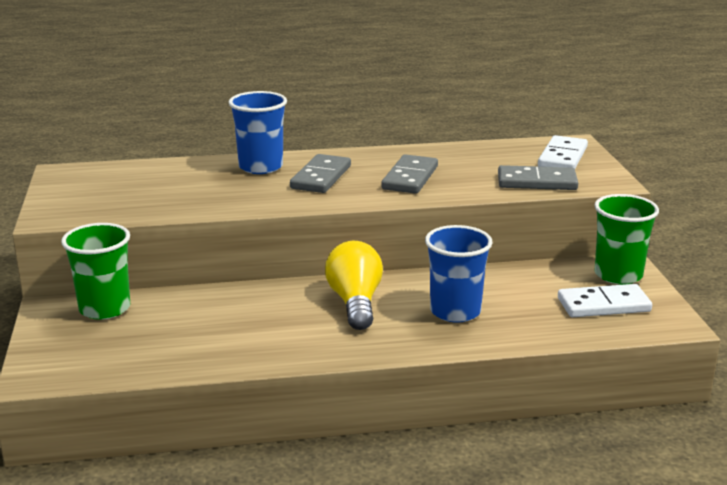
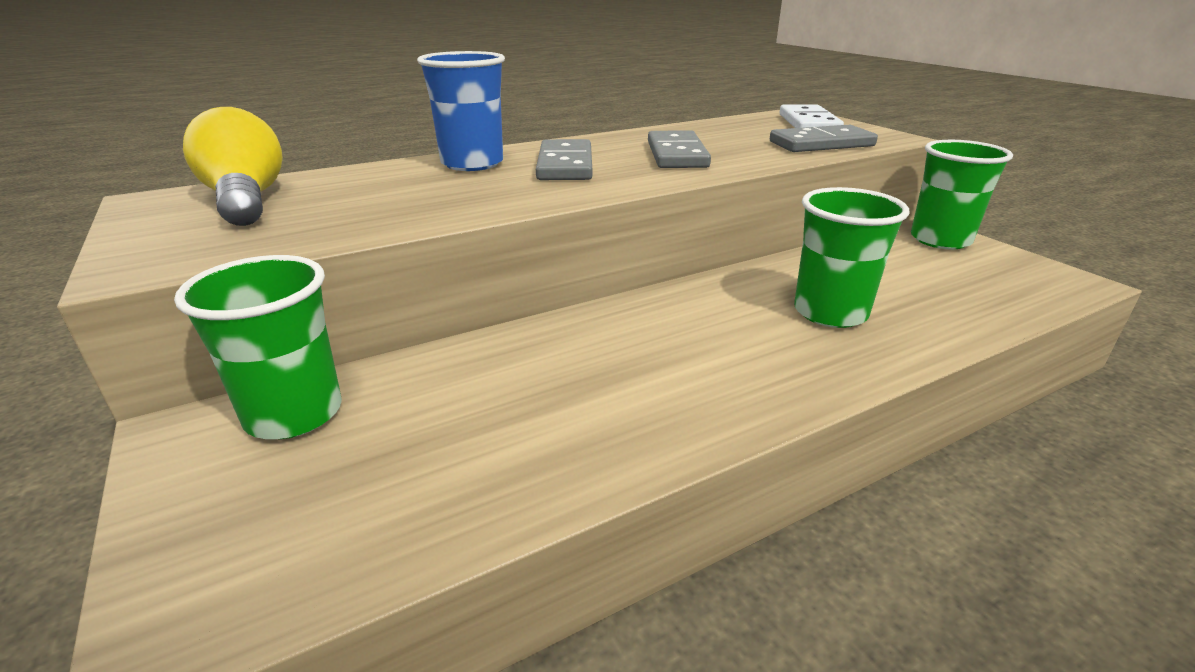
camera: 20 degrees left, 5 degrees up
yellow light bulb [325,241,383,330] -> yellow light bulb moved to [183,107,283,226]
blue cup [425,225,493,323] -> green cup [794,187,910,328]
white domino [558,284,652,317] -> none

